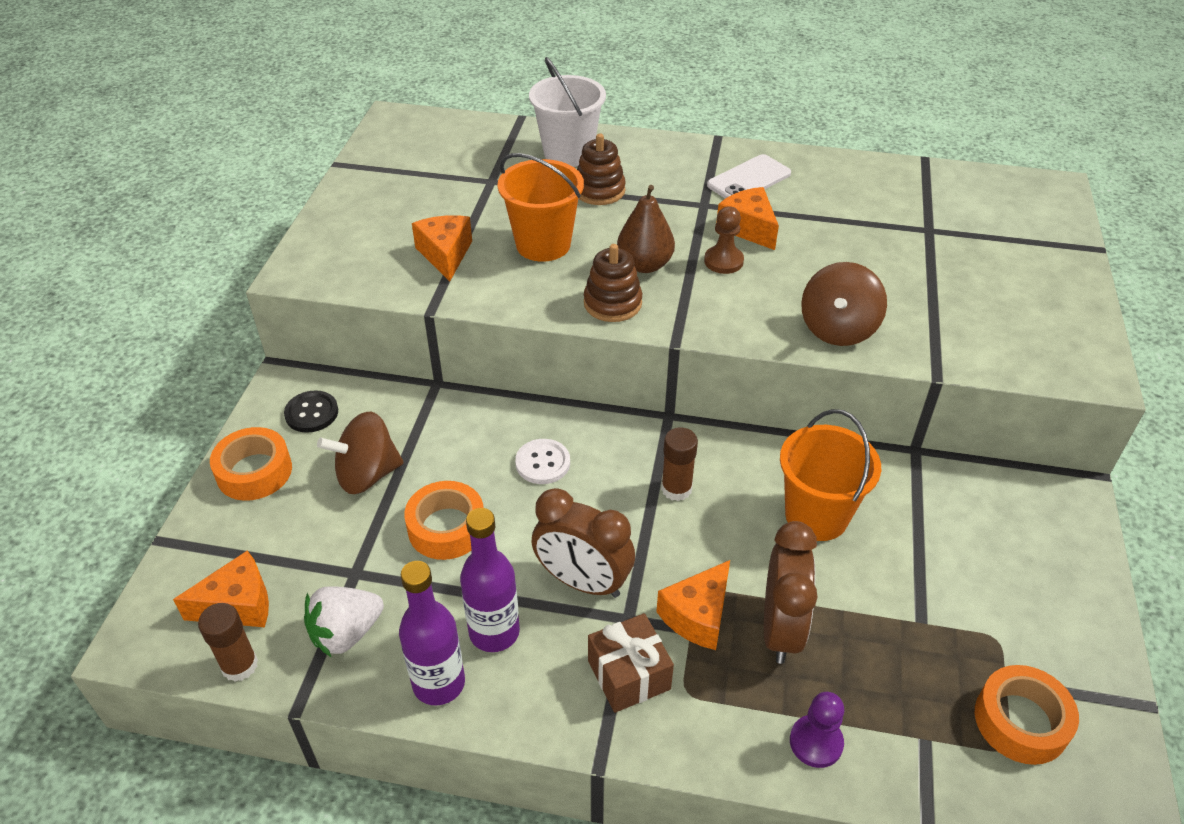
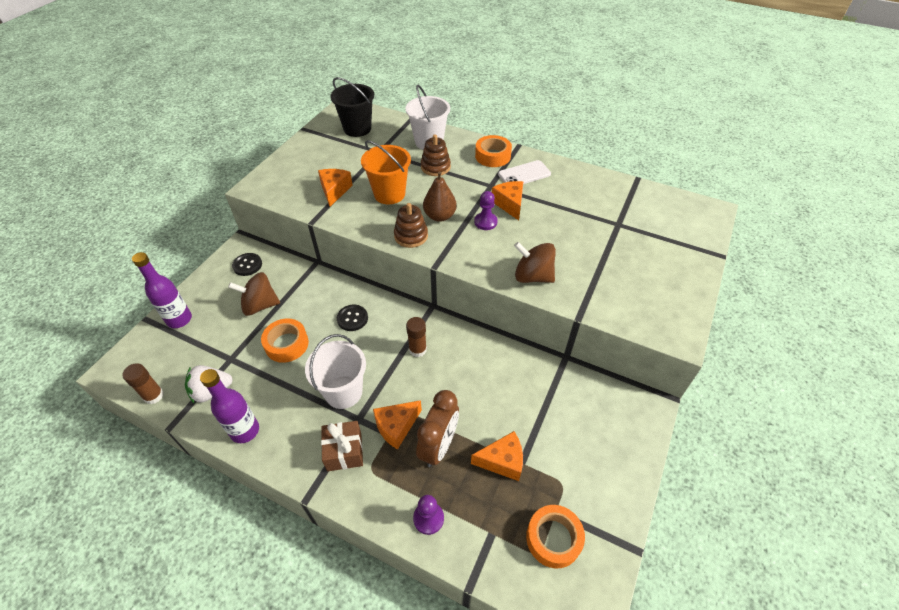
camera: 15 degrees right, 5 degrees up
orange cheese [173,550,269,627] -> orange cheese moved to [471,431,523,481]
orange tape [210,427,292,501] -> orange tape moved to [475,135,512,167]
purple bottle [460,508,520,652] -> purple bottle moved to [132,252,192,328]
white button [515,439,570,484] -> black button [337,305,368,331]
brown clock [531,488,635,598] -> white bucket [305,334,366,409]
brown pawn [704,206,744,274] -> purple pawn [474,191,498,230]
orange bucket [780,409,881,541] -> none
brown spinning top [801,262,887,346] -> brown spinning top turned 75 degrees clockwise [514,242,556,283]
none -> black bucket [330,77,374,137]

